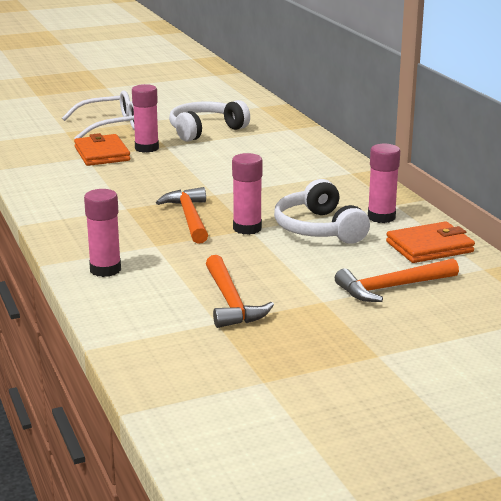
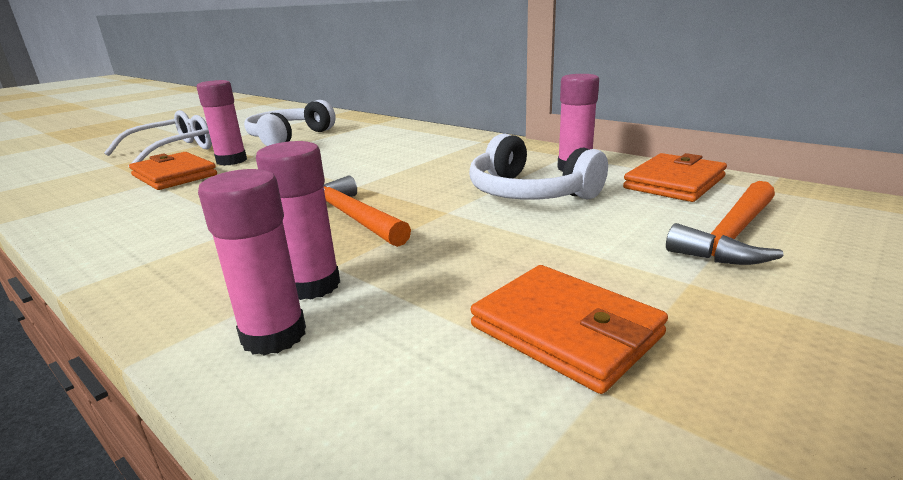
camera: 25 degrees left, 0 degrees up
orange hammer [206,255,274,328] -> orange wallet [471,265,668,394]
pink glue stick [232,153,263,235] -> pink glue stick moved to [256,141,340,300]

